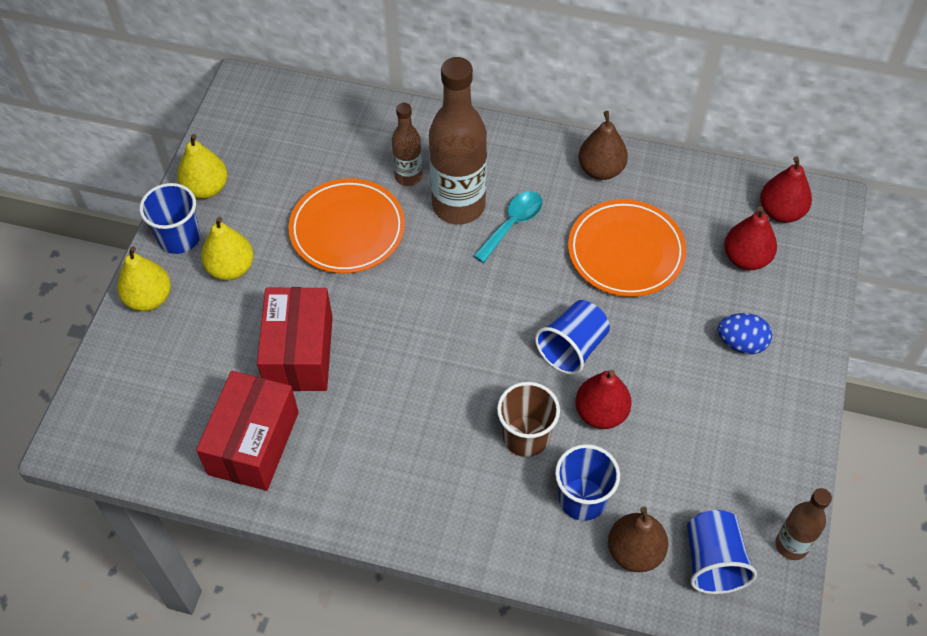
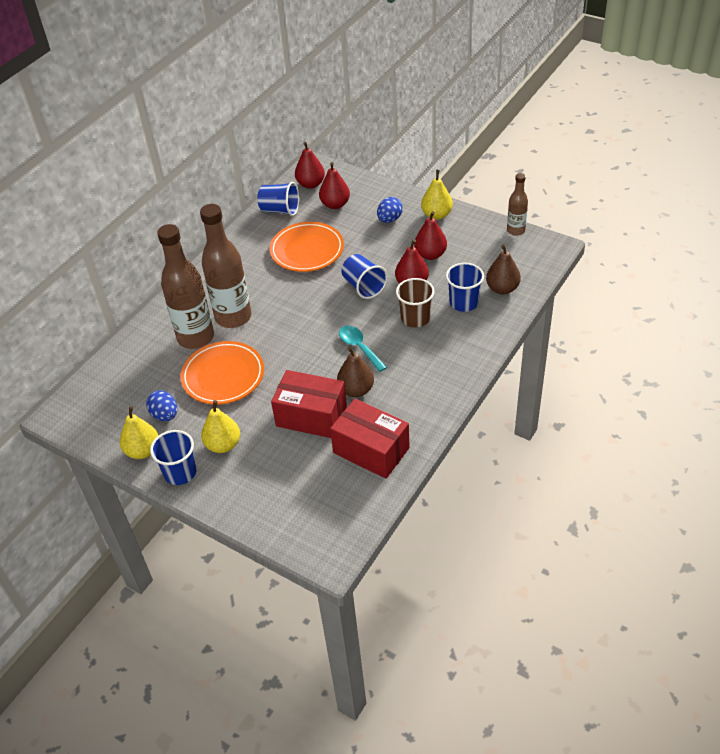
camera: 70 degrees left, 10 degrees down
yellow pear [117,246,171,311] -> yellow pear moved to [421,170,453,220]
brown bottle [392,103,422,186] -> brown bottle [157,224,214,349], size x1.89
turquoise spoon [473,191,542,263] -> turquoise spoon moved to [339,325,387,372]
brown pear [579,111,628,180] -> brown pear moved to [337,347,374,397]
blue cup [687,510,757,594] -> blue cup moved to [257,182,299,216]
none -> blue egg [146,390,177,421]
none -> red pear [414,211,447,260]

